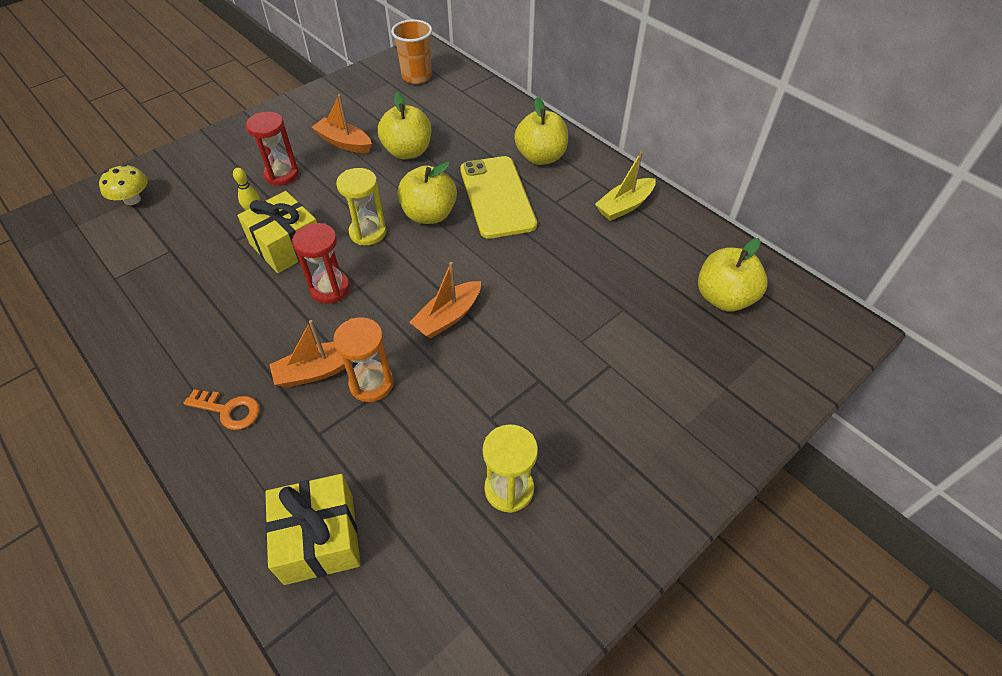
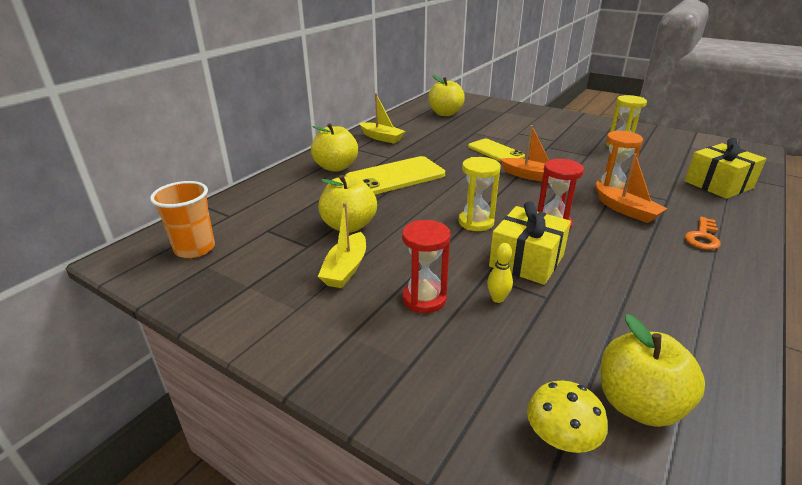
camera: 105 degrees left, 20 degrees down
orange key [184,389,260,430] -> orange key turned 150 degrees counterclockwise [685,217,721,250]
orange boat [312,94,372,153] -> yellow boat [318,202,366,288]
yellow apple [398,162,457,224] -> yellow apple moved to [601,314,705,427]
none -> yellow phone [468,139,525,162]

